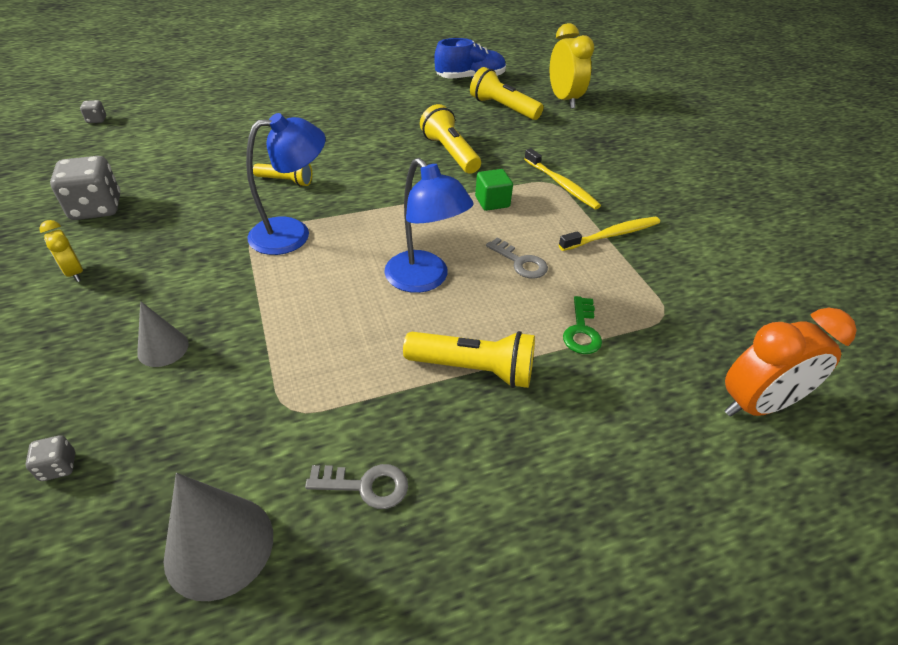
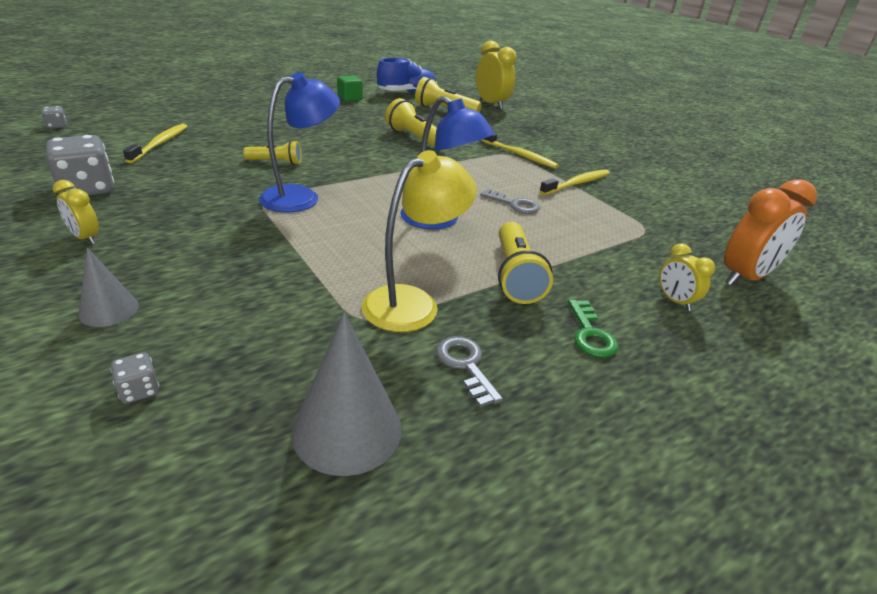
camera: 15 degrees left, 10 degrees down
grey cone [137,301,189,367] -> grey cone moved to [78,248,139,327]
grey key [305,464,408,509] -> grey key turned 105 degrees counterclockwise [436,336,503,407]
yellow flashlight [403,331,535,388] -> yellow flashlight turned 90 degrees clockwise [498,222,553,304]
green cube [475,169,513,211] -> green cube moved to [337,75,363,101]
green key [563,296,602,354] -> green key moved to [568,300,619,358]
none -> yellow toothbrush [123,123,187,163]
none -> yellow lamp [362,150,477,332]
none -> yellow clock [659,244,715,311]

